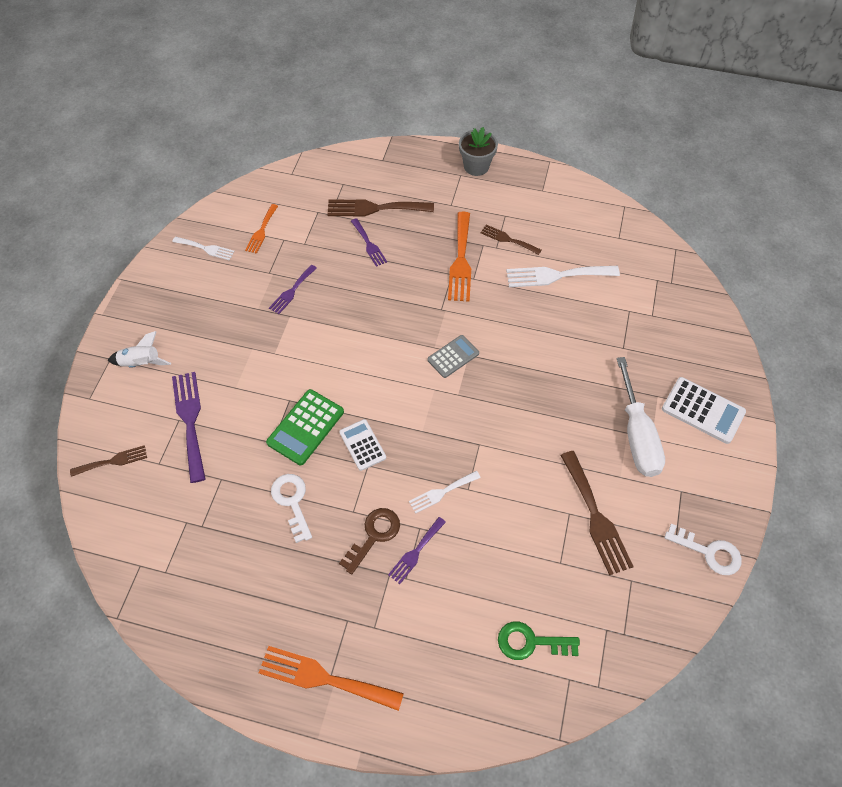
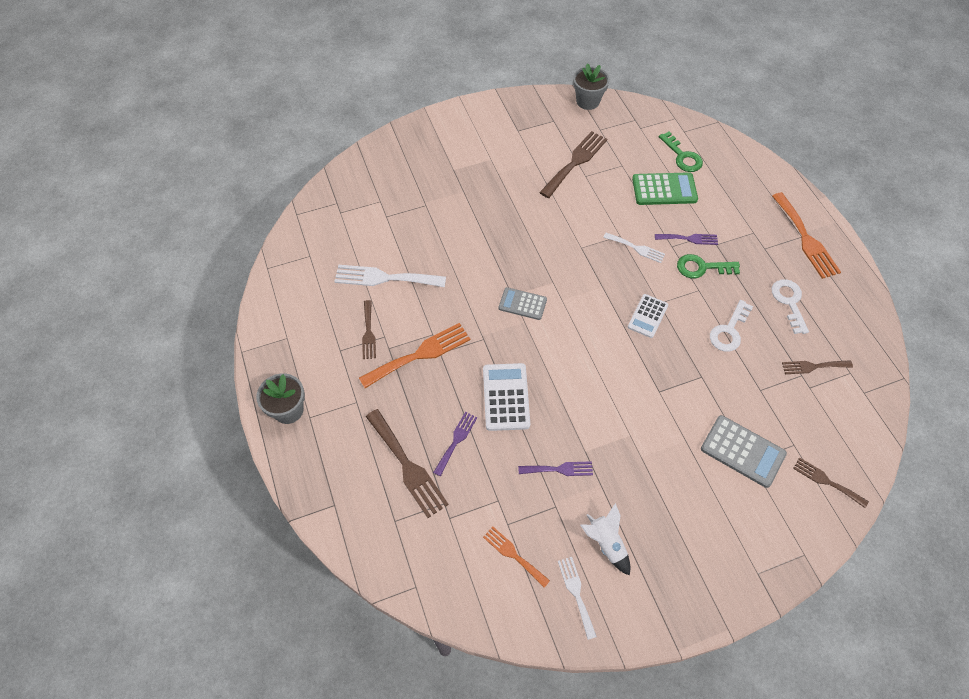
camera: 125 degrees left, 0 degrees up
white rocket [108,331,171,368] -> white rocket moved to [580,503,630,576]
purple fork [172,372,206,483] -> grey calculator [701,415,787,488]
orange fork [245,204,278,254] -> orange fork turned 120 degrees counterclockwise [483,527,550,588]
green calculator [266,389,344,465] -> green calculator moved to [632,172,698,205]
brown key [339,508,400,574] -> green key [677,254,740,279]
white fork [506,266,620,287] -> white fork turned 135 degrees clockwise [334,265,446,287]
white screwdriver [616,357,665,477] -> none
white calculator [662,377,746,444] -> white calculator moved to [483,363,530,431]
white key [664,524,742,575] -> white key moved to [772,279,809,334]
none -> grey flower pot [573,63,610,110]
none -> brown fork [782,360,853,374]

